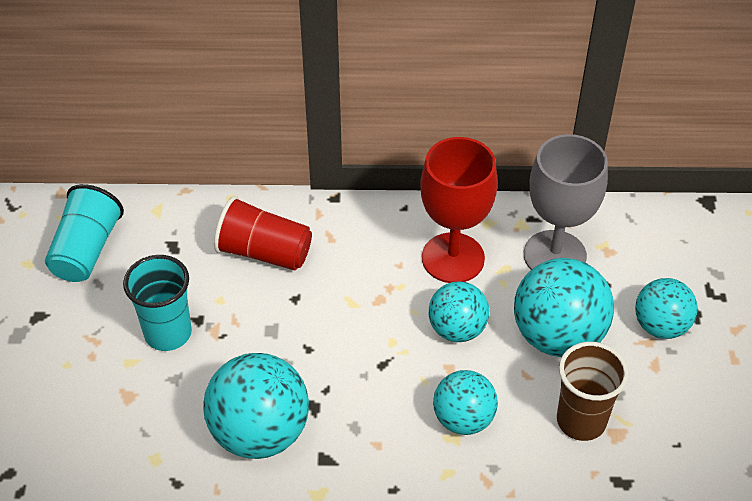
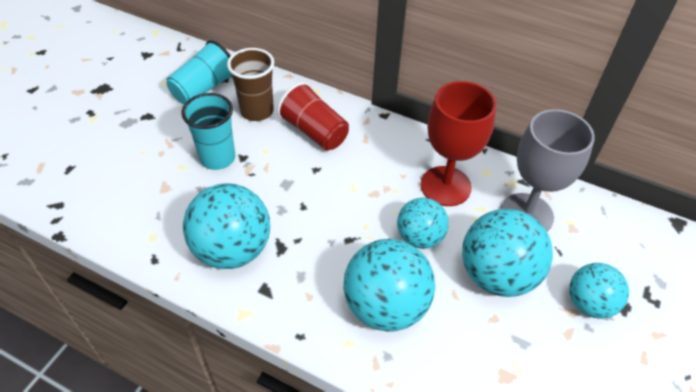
camera: 25 degrees right, 0 degrees up
turquoise ball [433,370,498,435] -> turquoise ball [343,239,435,332], size x1.60
brown cup [557,342,629,441] -> brown cup moved to [227,48,274,121]

